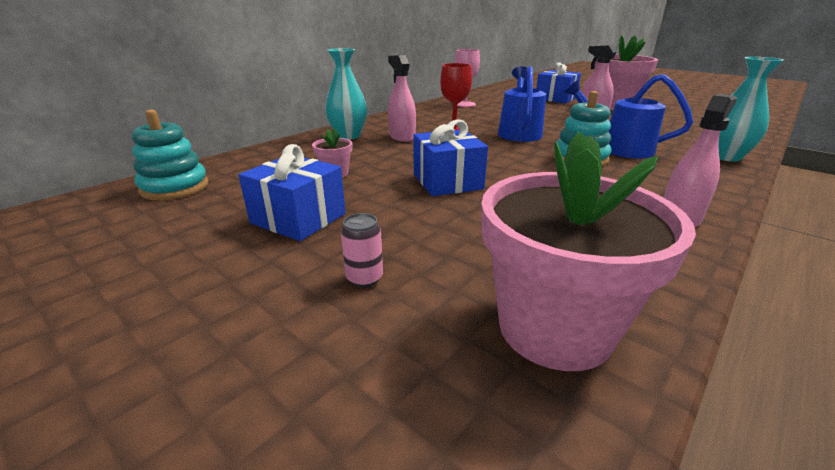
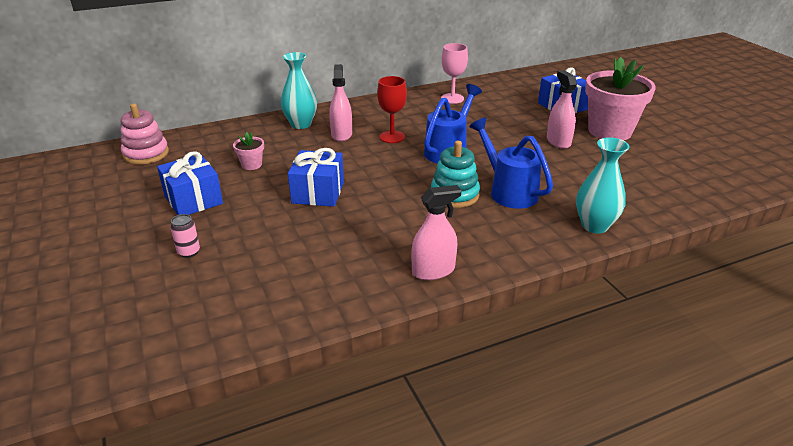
camera: 25 degrees right, 5 degrees up
turquoise stacking toy [131,109,208,200] -> pink stacking toy [121,104,169,165]
pink flower pot [481,132,696,371] -> none

